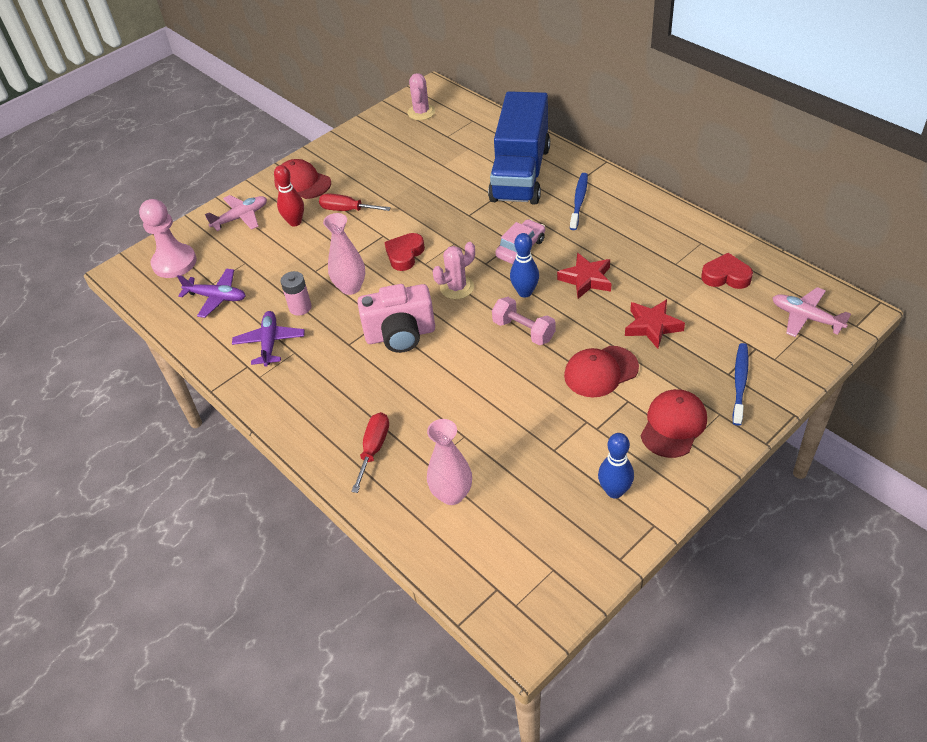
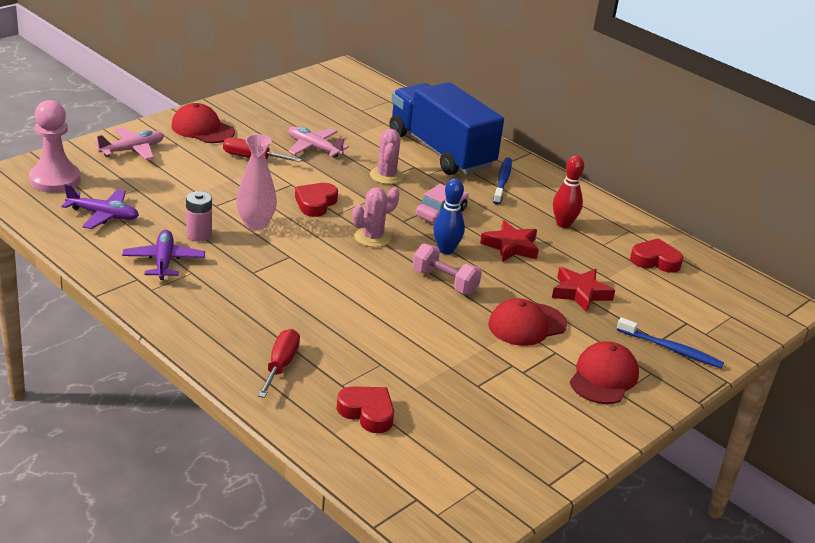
camera: 10 degrees left, 15 degrees down
red bowling pin [274,165,304,226] -> red bowling pin moved to [553,156,584,228]
pink camera [357,284,435,353] -> none
pink cactus [407,73,435,120] -> pink cactus moved to [370,129,404,184]
pink vase [427,419,472,505] -> red heart [337,386,394,433]
blue truck [488,91,550,204] -> blue truck turned 135 degrees clockwise [389,82,504,175]
blue bowling pin [598,433,634,499] -> none
blue toothbrush [732,343,748,426] -> blue toothbrush turned 105 degrees clockwise [617,317,724,368]
pink plane [772,287,851,337] -> pink plane moved to [288,126,349,158]

